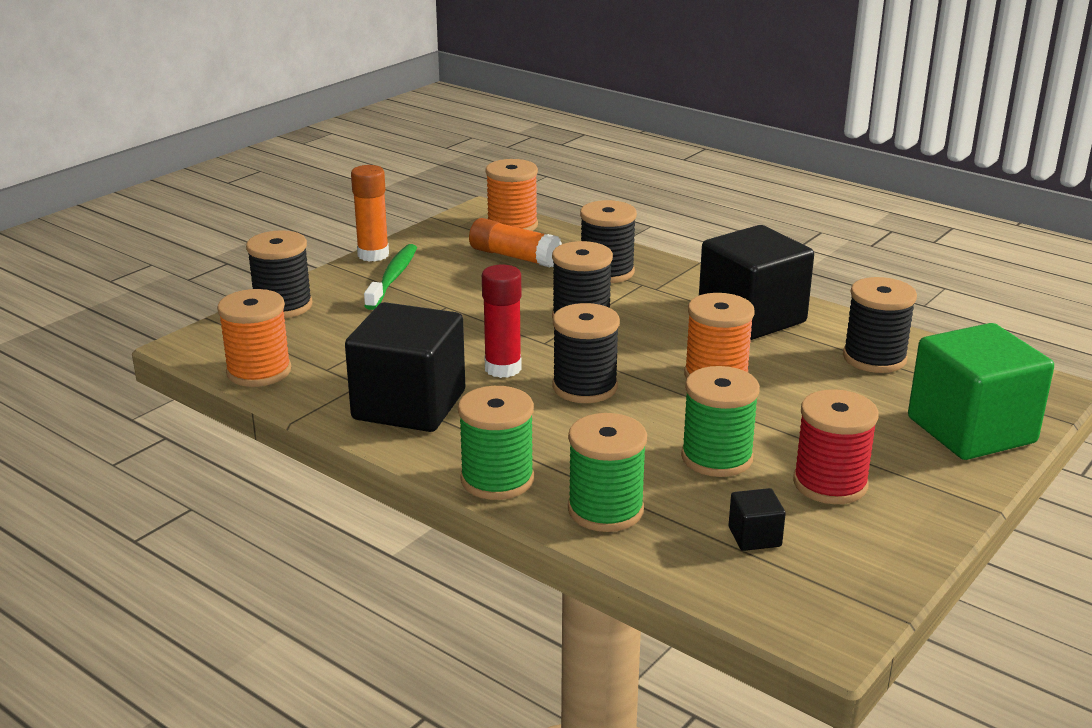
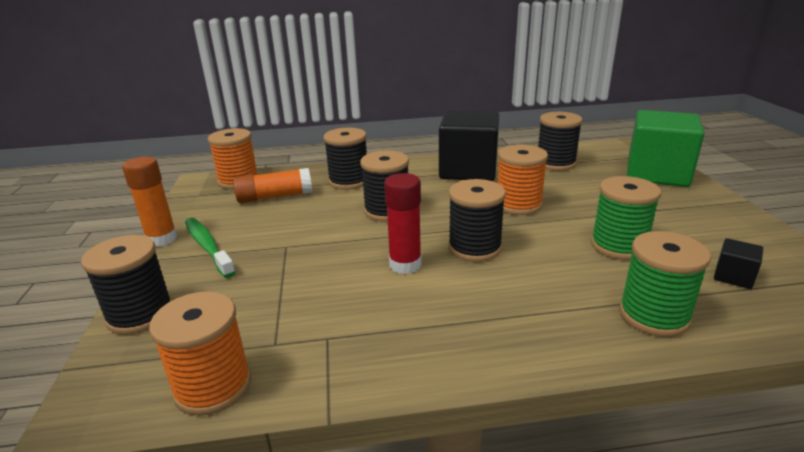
camera: 45 degrees left, 0 degrees up
black cube [345,302,465,432] -> none
green spool [458,386,534,500] -> none
red spool [793,389,879,504] -> none

